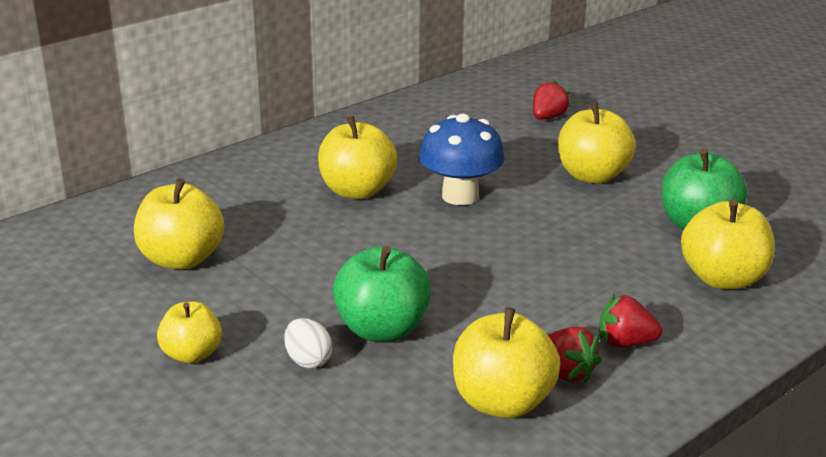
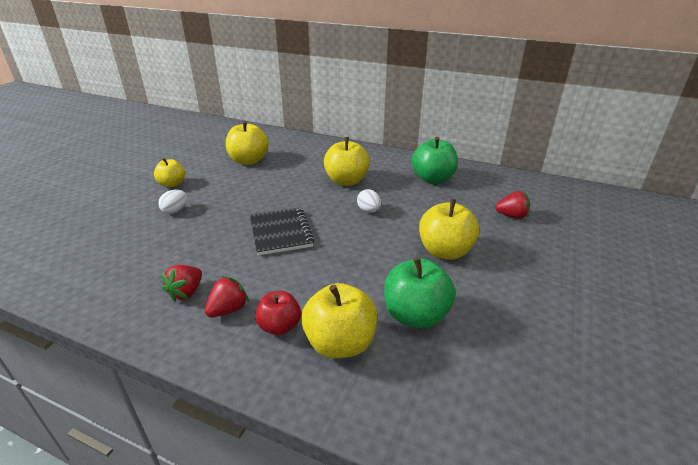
camera: 65 degrees right, 5 degrees up
green apple [333,246,431,342] -> green apple moved to [412,137,458,184]
blue mushroom [419,114,505,205] -> white egg [357,189,381,213]
yellow apple [453,307,561,419] -> none
red strawberry [599,294,662,348] -> red strawberry turned 60 degrees clockwise [205,276,249,317]
none -> black notebook [250,207,315,256]
none -> red apple [255,291,301,335]

